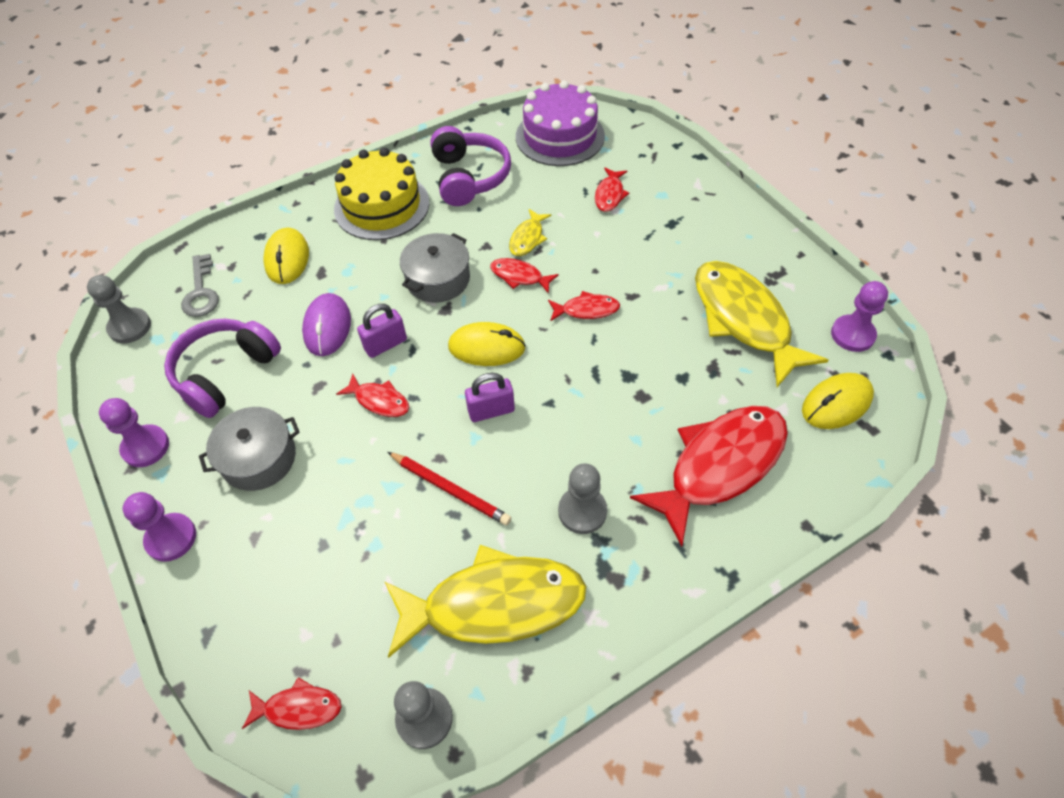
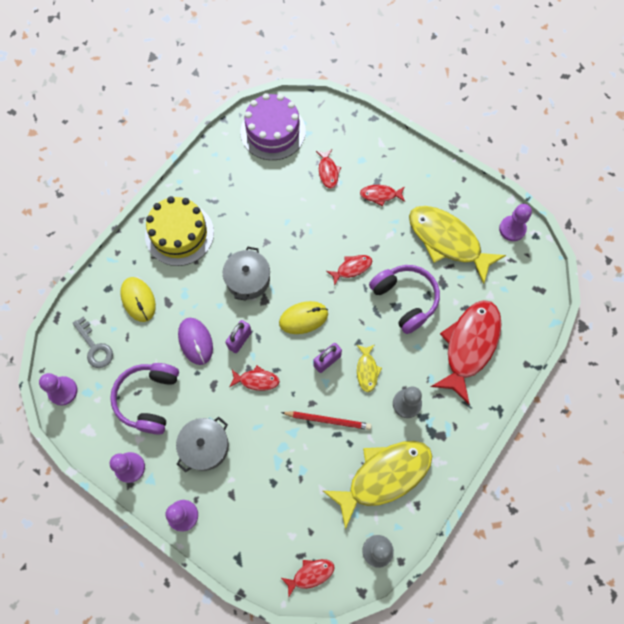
camera: 25 degrees left, 15 degrees up
grey pawn [87,275,151,343] -> purple pawn [39,373,78,405]
purple headphones [430,126,511,206] -> purple headphones moved to [369,265,440,334]
red fish [490,258,559,294] -> red fish moved to [360,185,405,206]
yellow fish [509,209,551,256] -> yellow fish moved to [357,345,382,392]
yellow mouse [802,373,874,429] -> none

